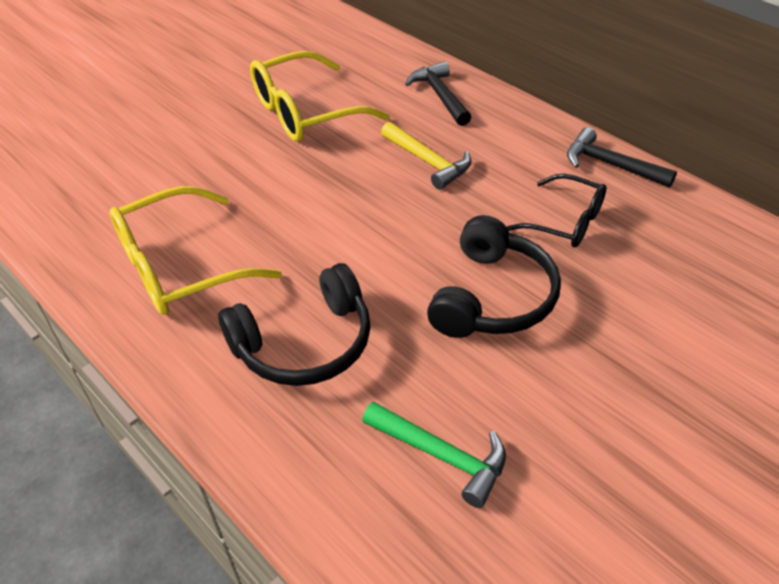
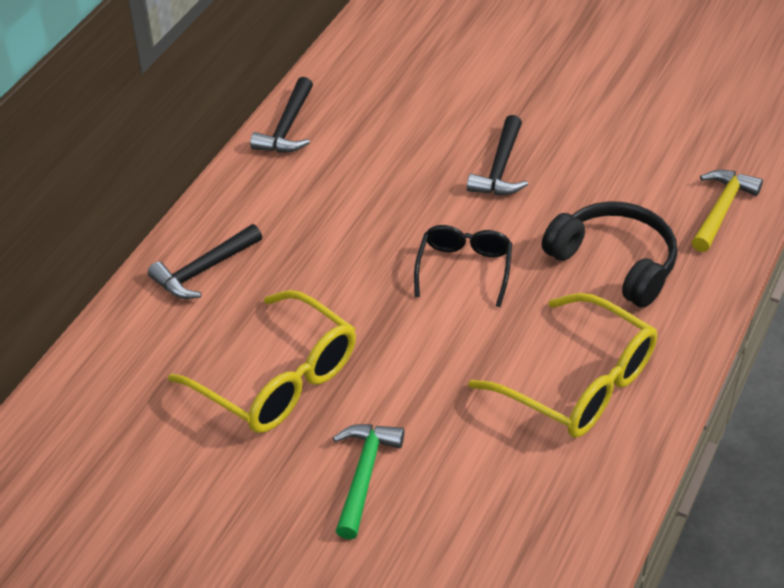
camera: 110 degrees left, 0 degrees up
green hammer [362,402,506,508] -> green hammer moved to [333,424,404,539]
yellow hammer [381,122,471,190] -> yellow hammer moved to [692,170,763,252]
black headphones [427,215,561,338] -> black hammer [467,115,528,195]
black glasses [506,174,607,247] -> black glasses moved to [414,225,512,307]

